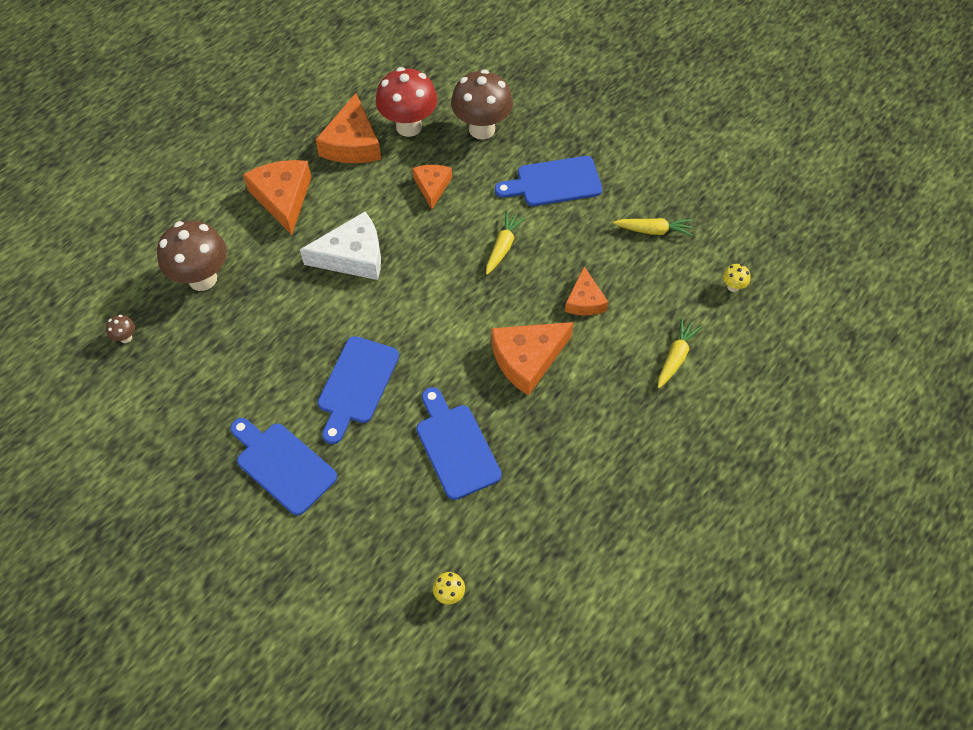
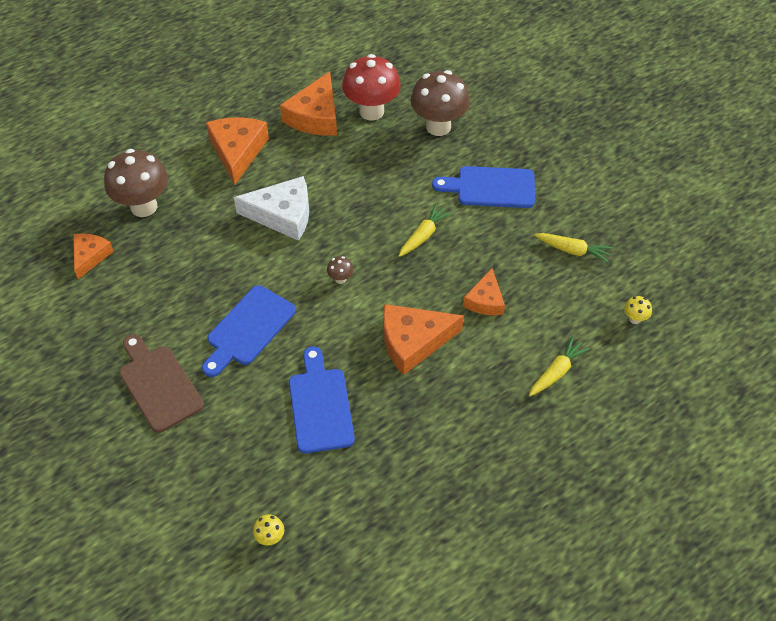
camera: 15 degrees right, 5 degrees down
brown mushroom [106,315,135,343] -> brown mushroom moved to [327,256,353,284]
blue cutting board [230,418,337,515] -> brown cutting board [119,334,204,432]
orange cheese [412,165,452,209] -> orange cheese moved to [73,233,114,279]

